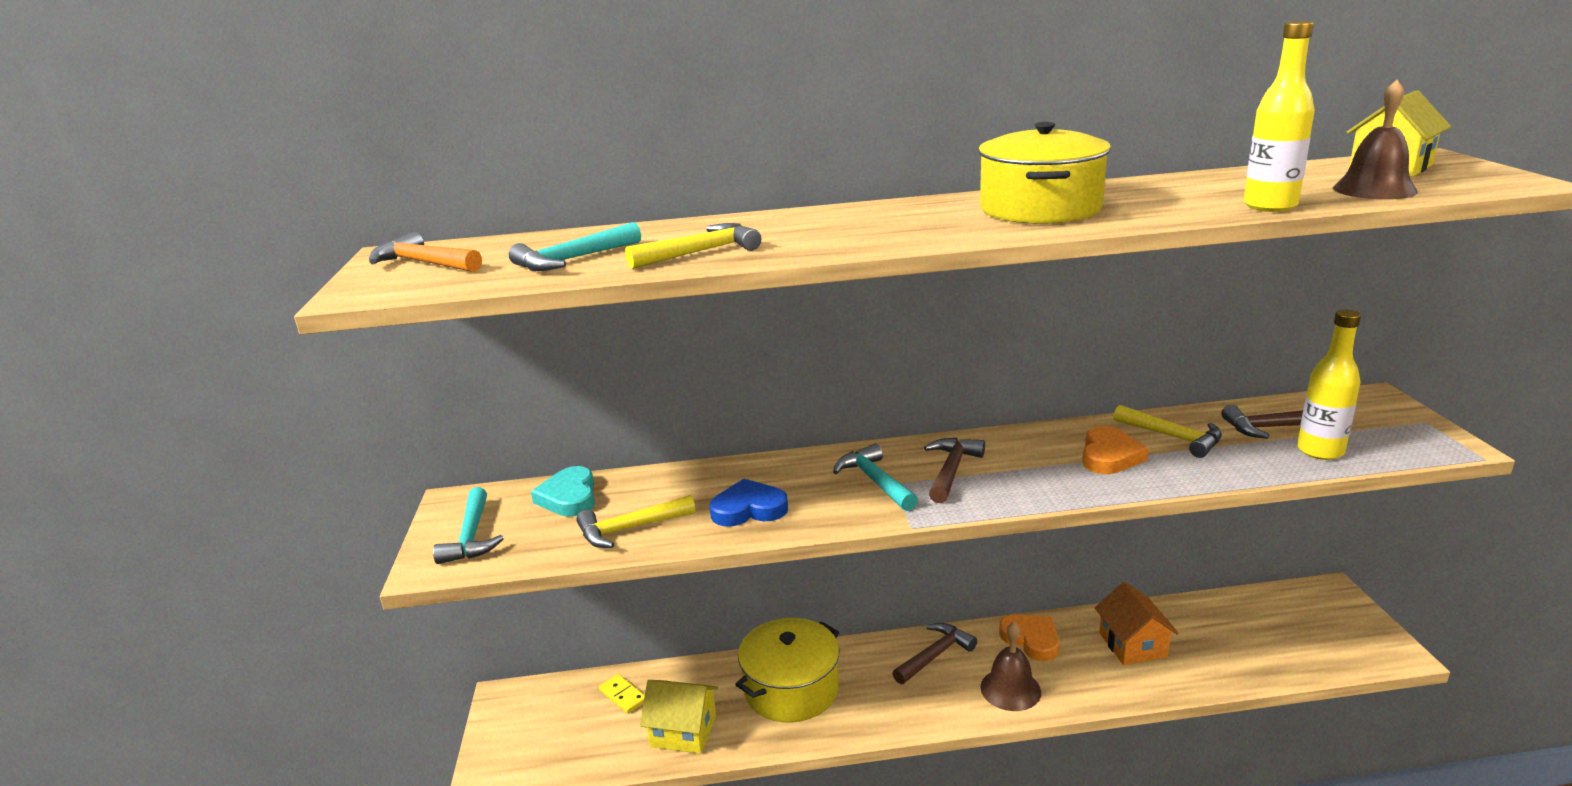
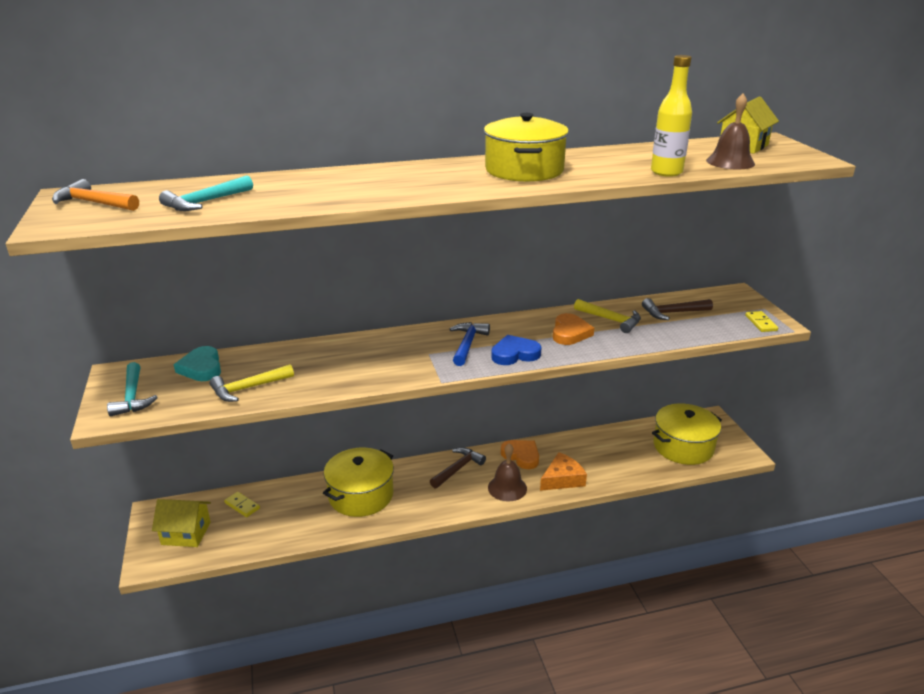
camera: 10 degrees left, 5 degrees up
yellow hammer [625,223,761,269] -> none
yellow house [640,680,718,754] -> yellow house moved to [152,499,211,547]
blue heart [709,479,788,526] -> blue heart moved to [491,335,541,365]
turquoise hammer [833,444,918,511] -> none
brown hammer [924,438,985,503] -> blue hammer [450,322,490,366]
orange house [1095,582,1179,665] -> none
yellow bottle [1297,309,1361,460] -> none
none -> orange cheese [540,452,587,491]
none -> yellow pot [652,404,722,465]
none -> yellow domino [745,311,778,332]

